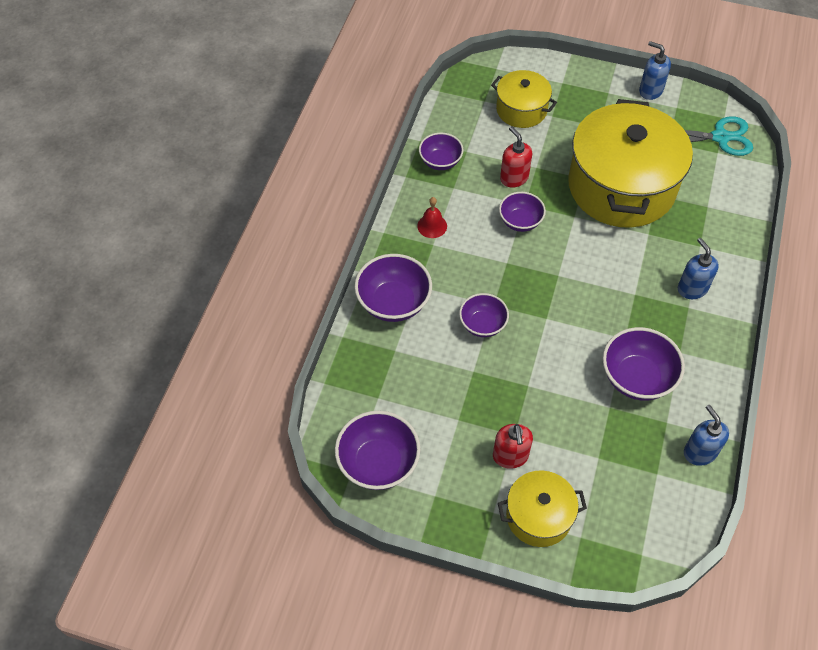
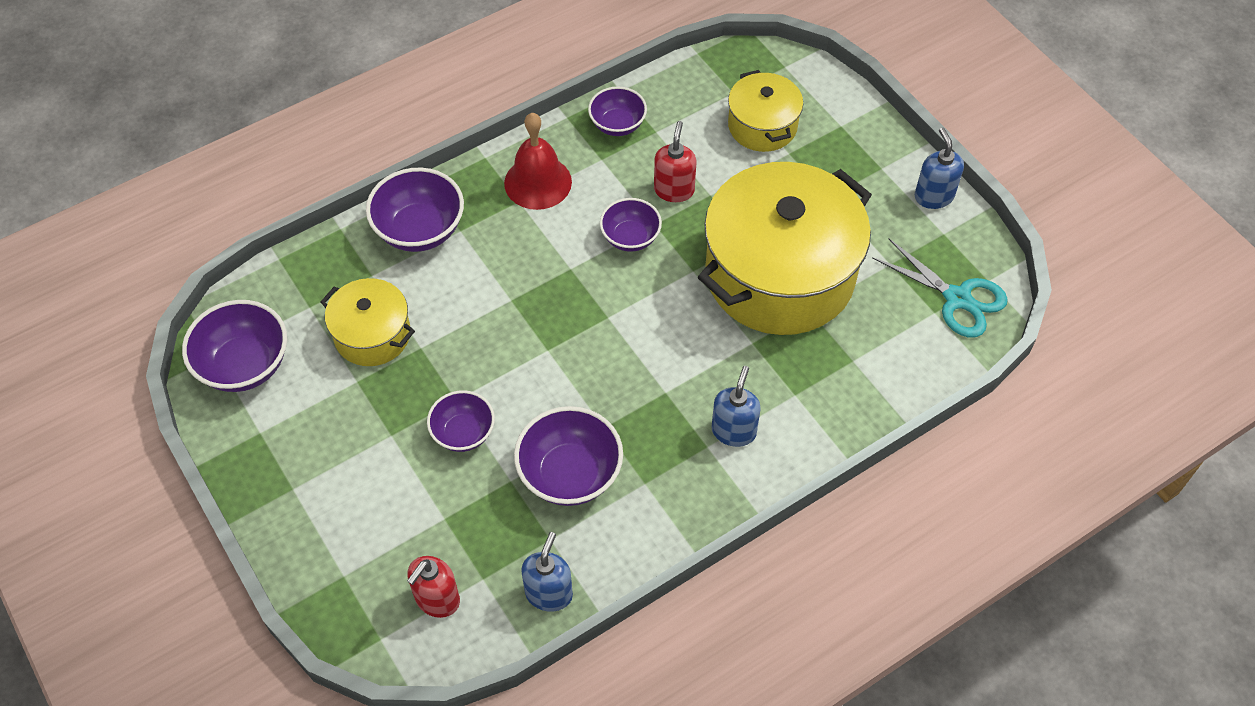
camera: 40 degrees right, 0 degrees up
red bell [417,197,447,238] -> red bell [504,113,572,210], size x1.75
purple bowl [459,293,509,337] -> purple bowl moved to [427,390,495,452]
red soap dispenser [493,424,533,469] -> red soap dispenser moved to [407,556,460,618]
yellow pot [498,470,587,547] -> yellow pot moved to [321,278,415,366]

